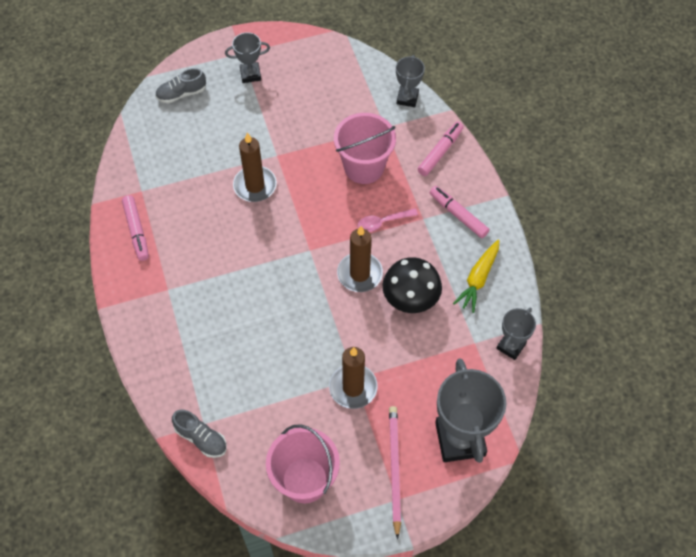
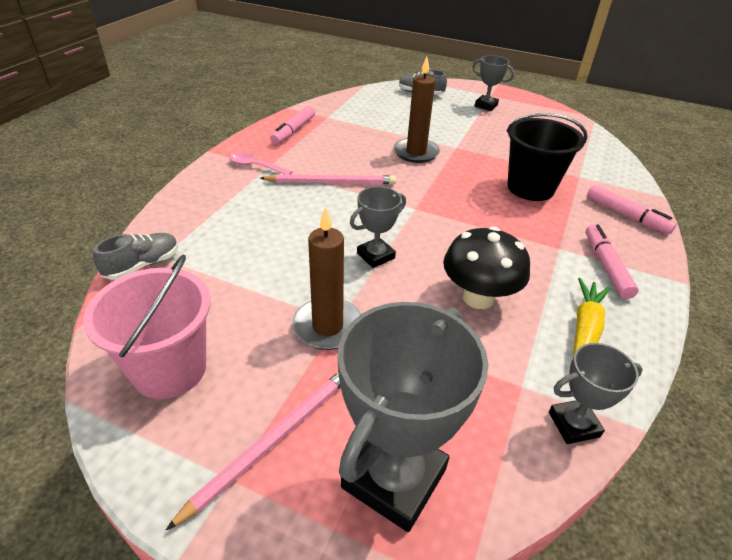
camera: 40 degrees right, 20 degrees down
grey shoe [172,410,227,458] -> grey shoe turned 120 degrees counterclockwise [93,233,178,280]
pink bucket [334,113,396,184] -> black bucket [506,113,588,201]
brown candle [337,226,383,292] -> none
pink spoon [358,209,418,232] -> pink spoon moved to [229,152,293,175]
grey trophy [396,55,425,107] -> grey trophy moved to [350,186,406,268]
pink marker [418,122,464,176] -> pink marker turned 60 degrees clockwise [587,185,677,235]
yellow carrot [453,240,499,313] -> yellow carrot turned 135 degrees clockwise [573,278,611,357]
none -> pink pencil [260,174,396,184]

